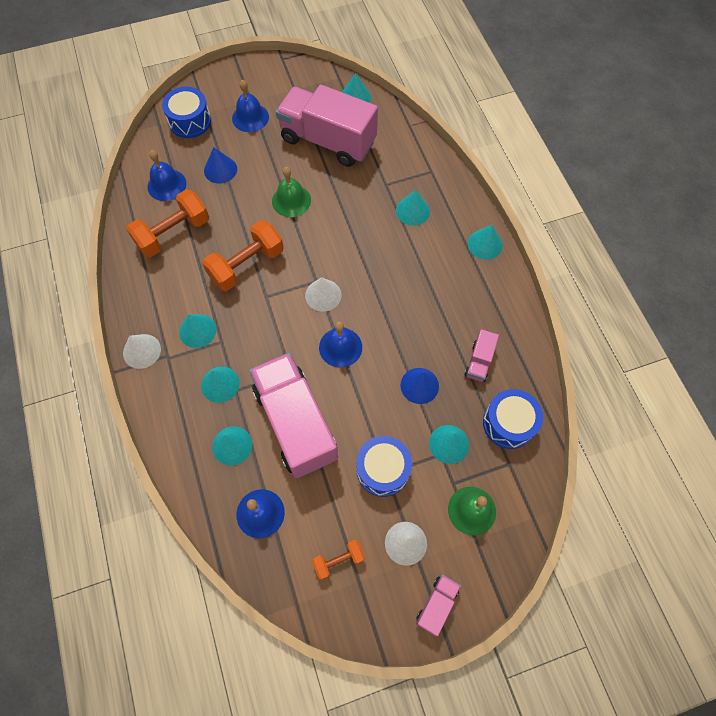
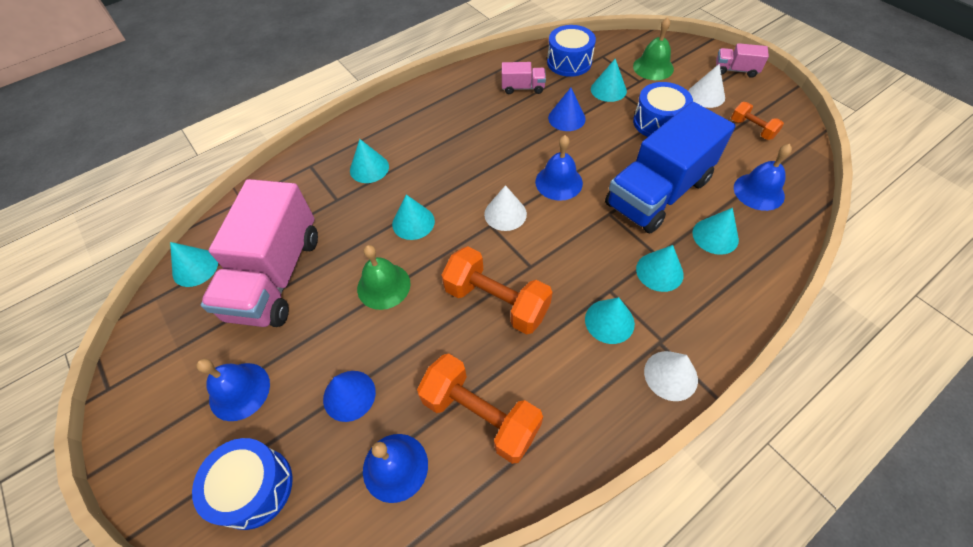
camera: 105 degrees left, 10 degrees down
pink truck [249,353,338,478] -> blue truck [605,102,736,233]
turquoise cone [468,225,503,260] -> turquoise cone moved to [392,194,435,240]

